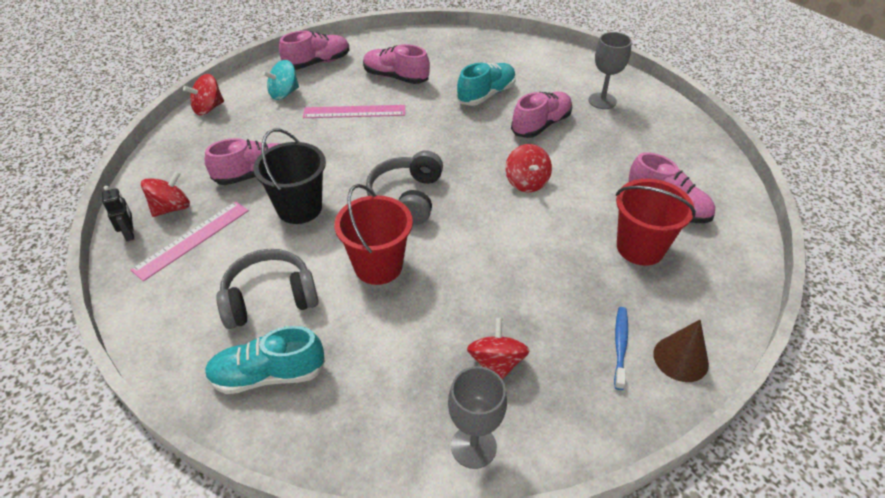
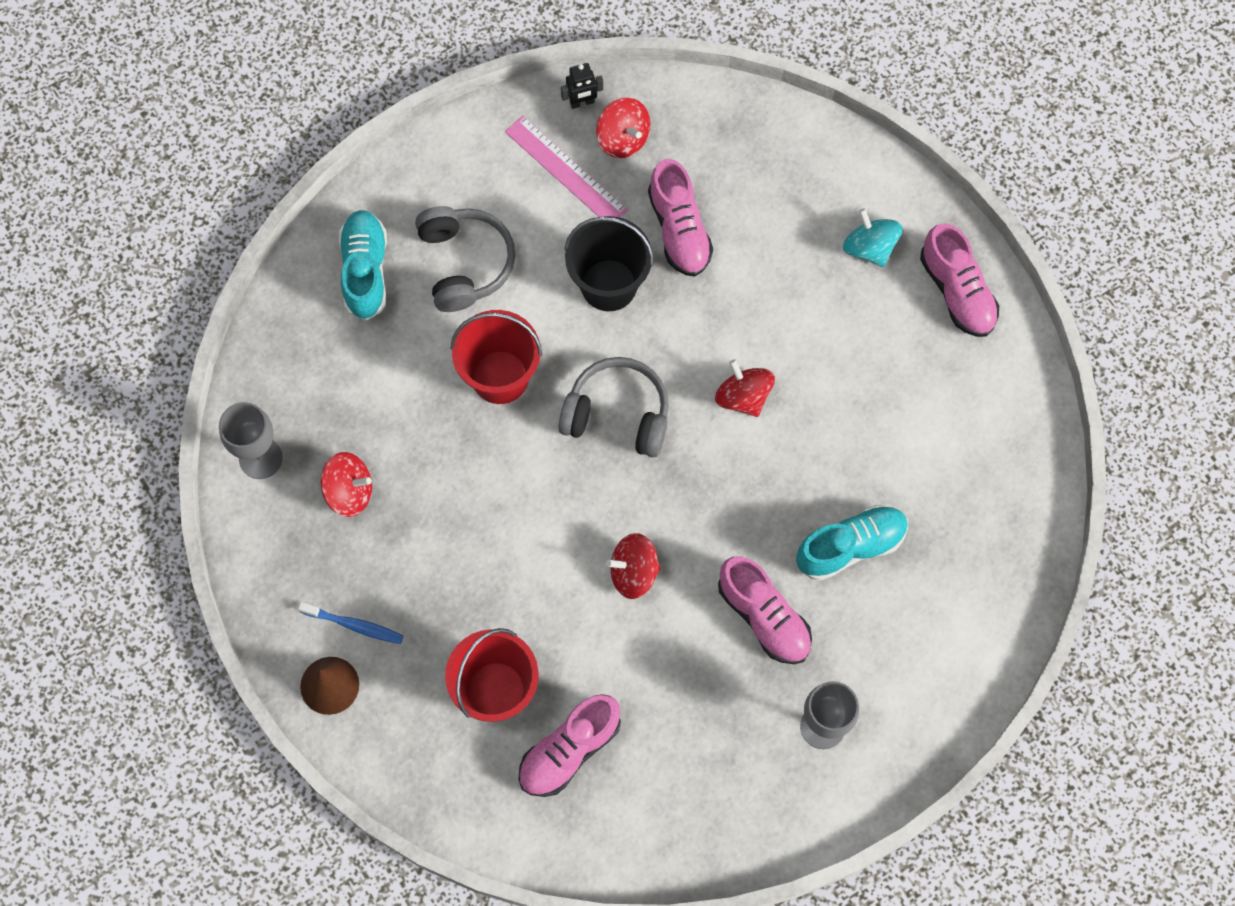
camera: 95 degrees right, 25 degrees up
red spinning top [183,74,224,115] -> red spinning top moved to [715,359,775,417]
pink ruler [303,105,405,118] -> none
pink shoe [363,44,430,84] -> none
turquoise shoe [457,62,516,106] -> turquoise shoe turned 75 degrees counterclockwise [796,505,908,581]

